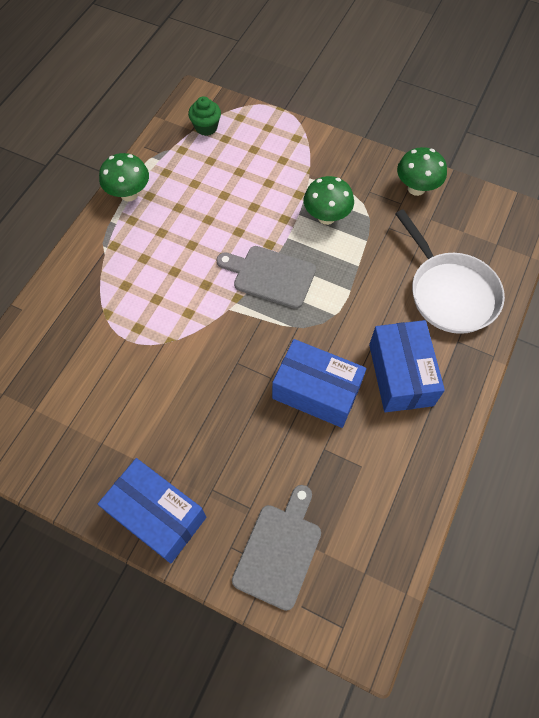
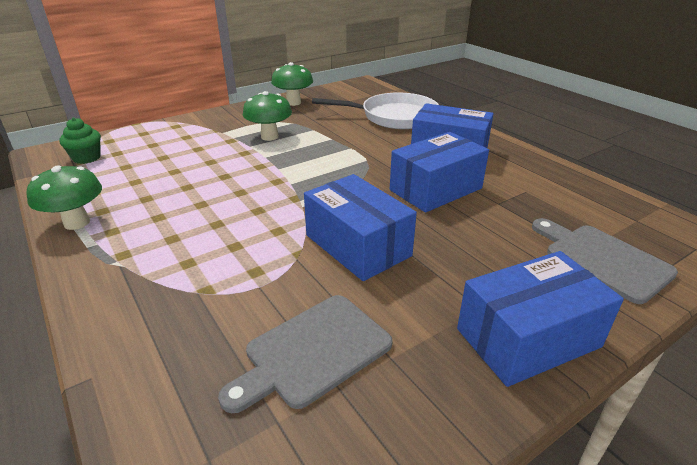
camera: 60 degrees left, 30 degrees down
grey cutting board [217,246,316,309] -> grey cutting board moved to [218,295,393,413]
none -> blue box [304,174,417,281]

